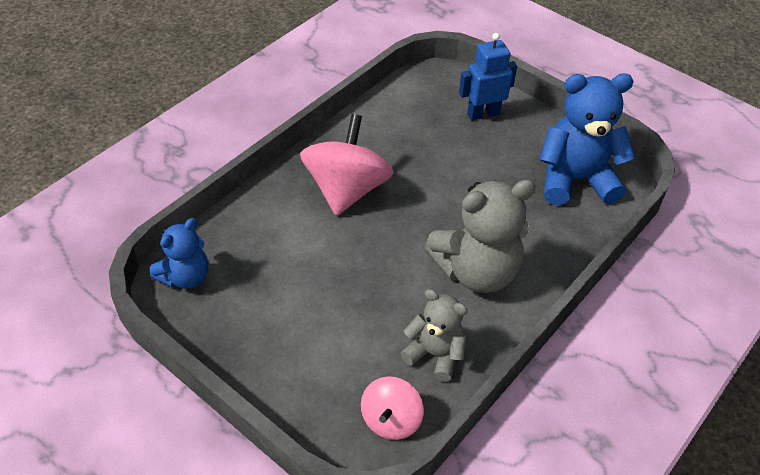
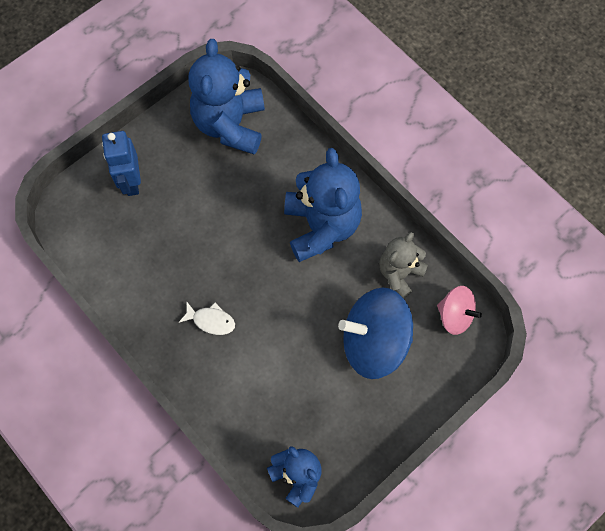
camera: 80 degrees left, 20 degrees up
pink spinning top [300,114,394,216] -> white fish [178,302,235,335]
grey teddy bear [425,179,536,293] -> blue teddy bear [284,148,362,262]
none -> blue spinning top [338,288,413,379]

